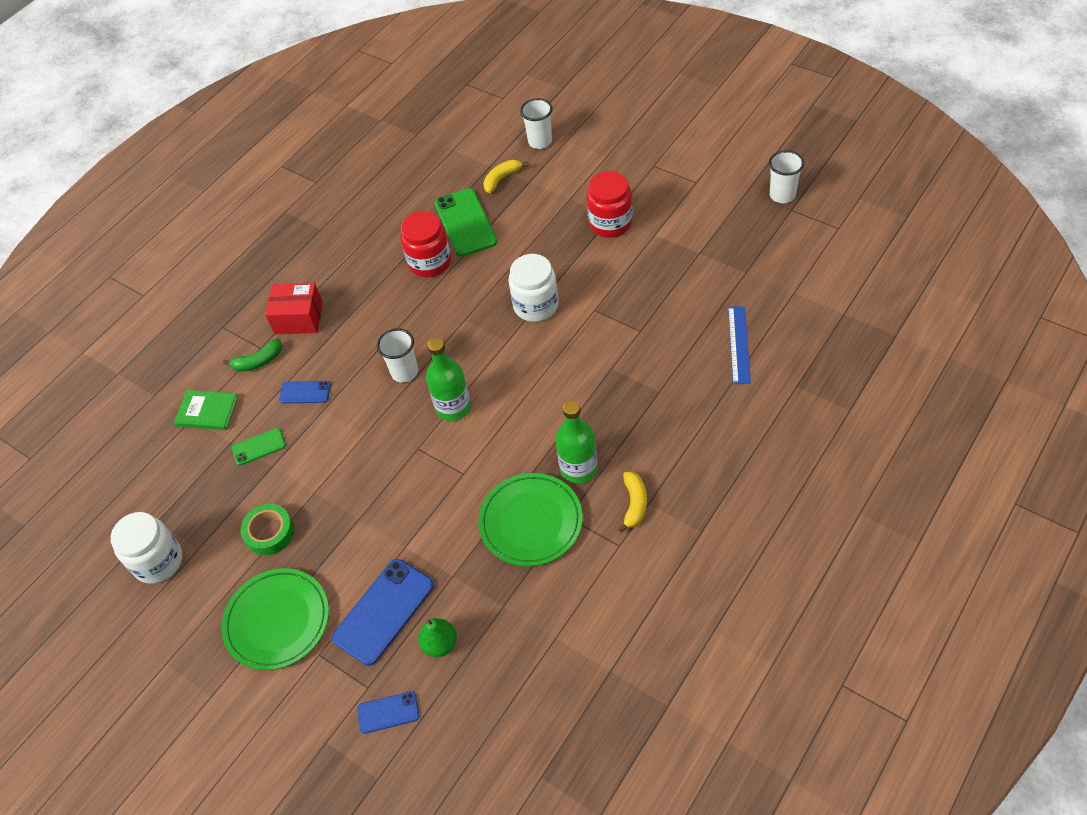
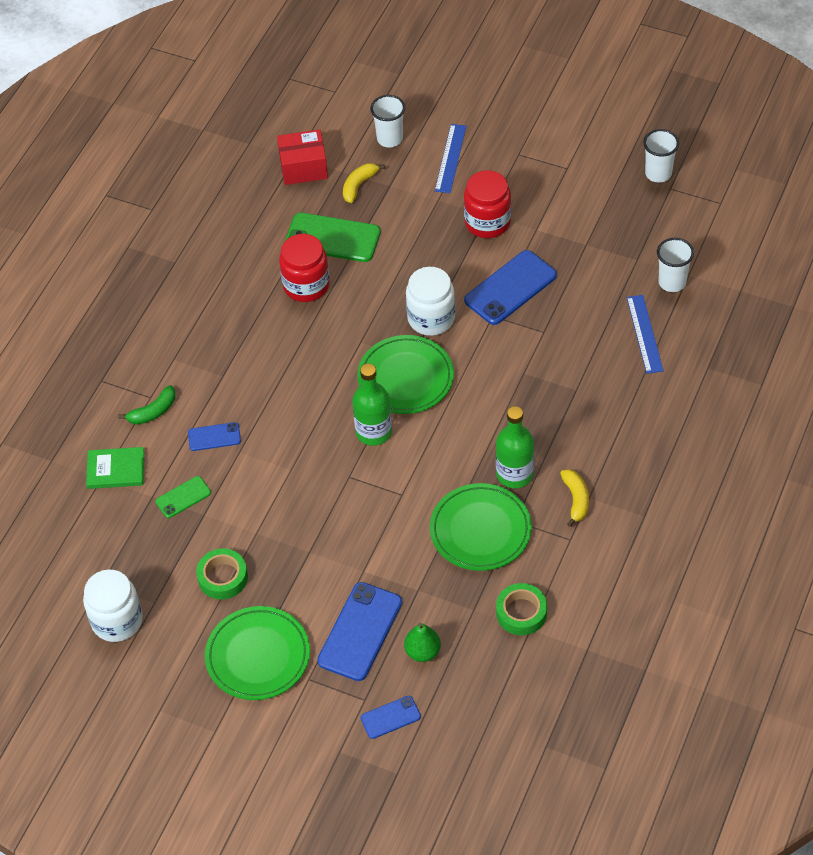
camera: 15 degrees left, 0 degrees up
red box [265,283,323,334] -> red box moved to [277,129,328,185]
white cup [377,328,418,383] -> white cup moved to [657,238,694,292]
green phone [435,188,497,257] -> green phone turned 45 degrees counterclockwise [285,213,381,262]
none -> green plate [357,335,454,414]
none -> blue ruler [435,124,466,193]
none -> blue phone [464,250,557,325]
none -> green tape [496,583,547,635]

